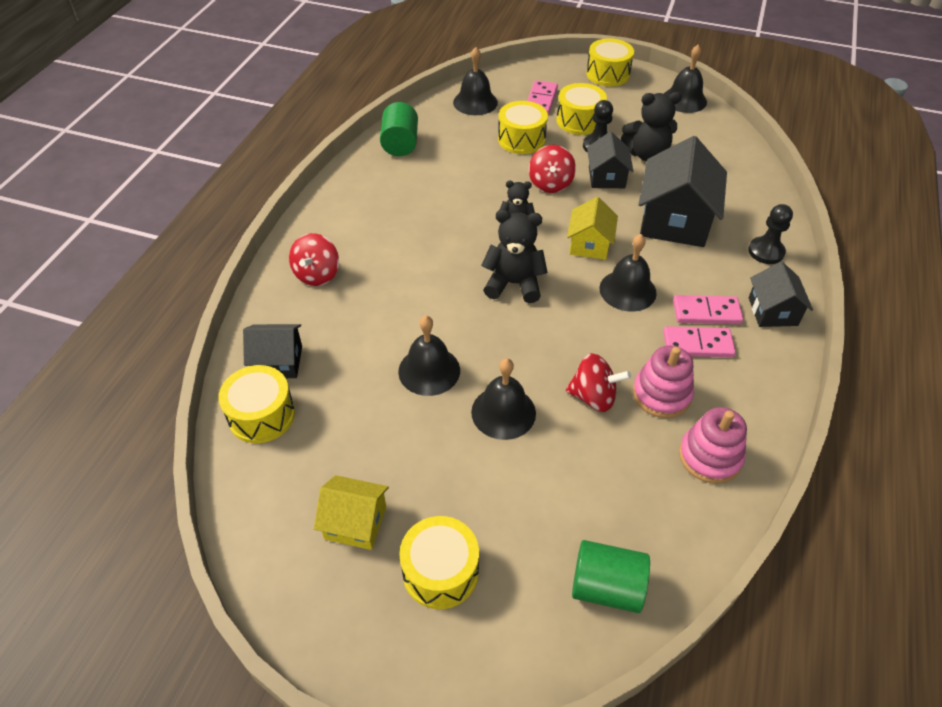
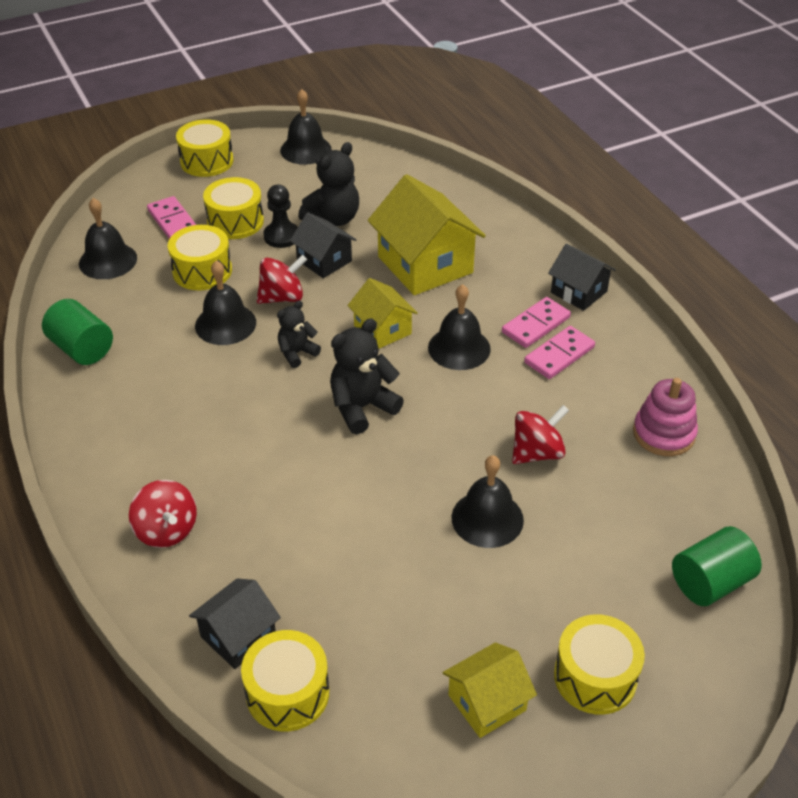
camera: 45 degrees left, 5 degrees down
black bell [398,316,460,396] -> black bell moved to [195,260,256,345]
red spinning top [529,145,576,193] -> red spinning top turned 75 degrees counterclockwise [257,255,307,304]
pink stacking toy [633,345,694,418] -> none
black house [639,136,727,247] -> yellow house [368,174,486,295]
black pawn [748,204,793,264] -> none

